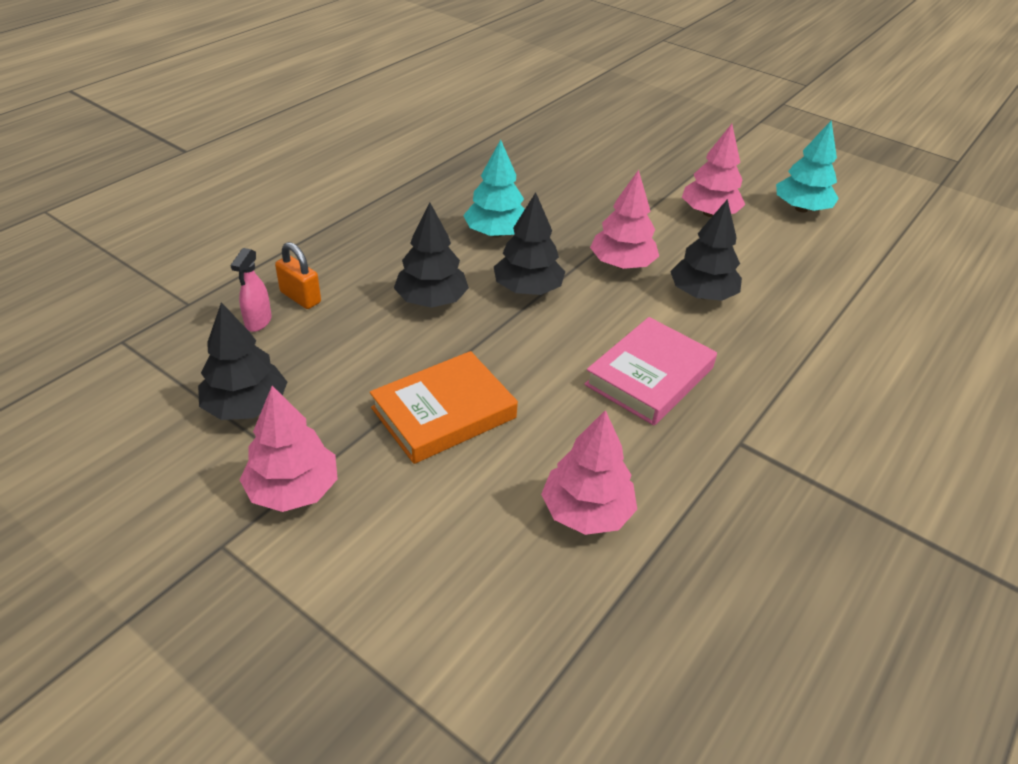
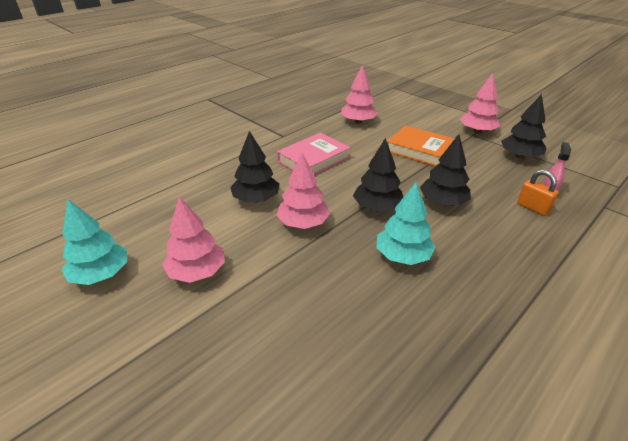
camera: 170 degrees left, 5 degrees down
orange book [370,351,518,464] -> orange book turned 60 degrees clockwise [387,126,454,166]

